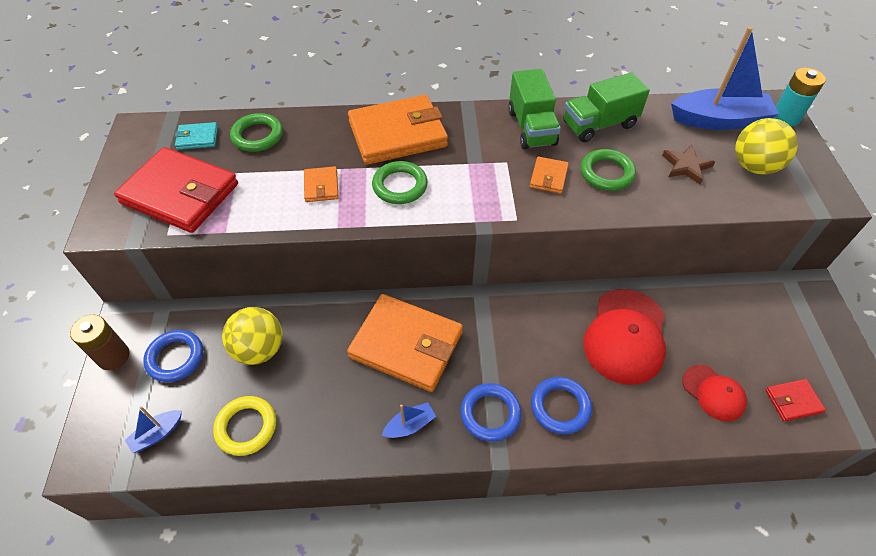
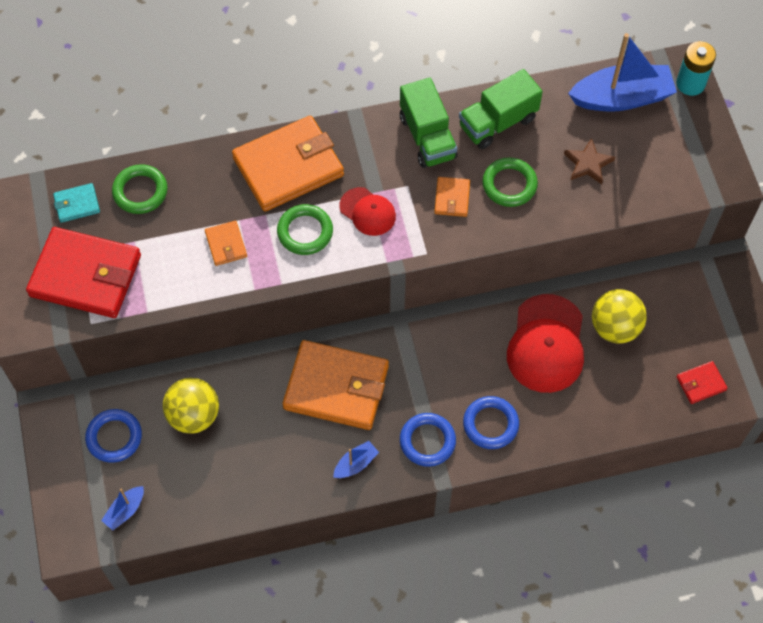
camera: 10 degrees left, 10 degrees up
brown battery [70,314,129,370] -> none
yellow ring [213,396,276,456] -> none
red cap [682,365,747,421] -> red cap moved to [339,187,396,236]
yellow ball [735,118,798,174] -> yellow ball moved to [592,289,647,344]

